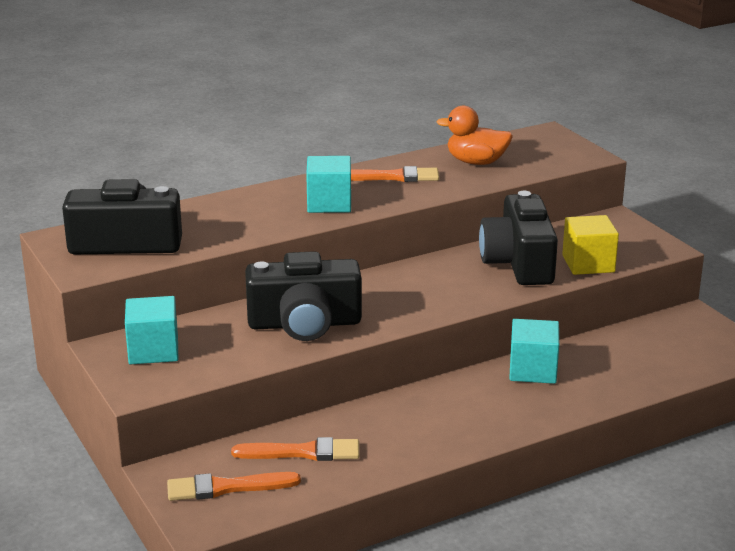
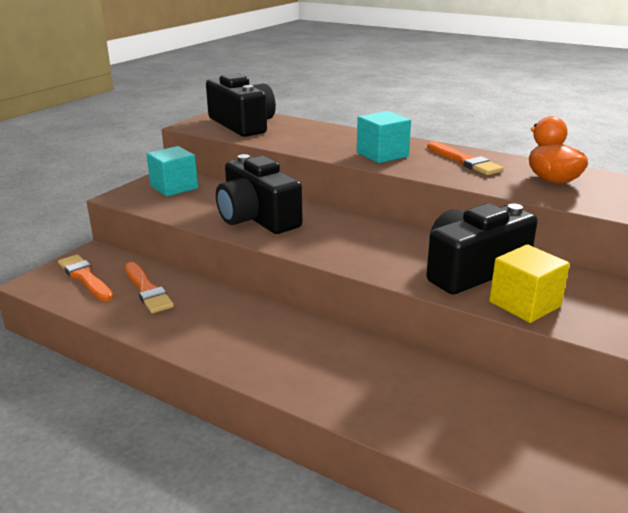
camera: 60 degrees right, 0 degrees up
turquoise cube [509,319,559,384] -> none

